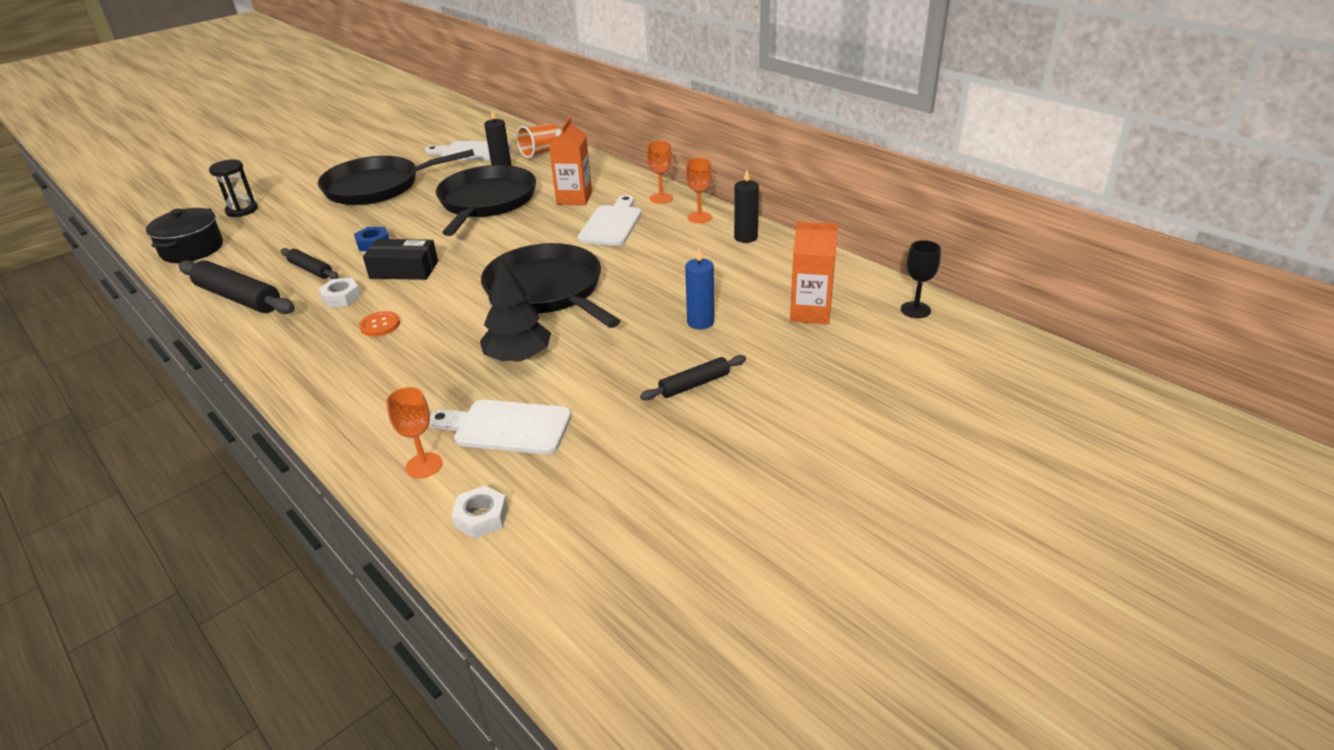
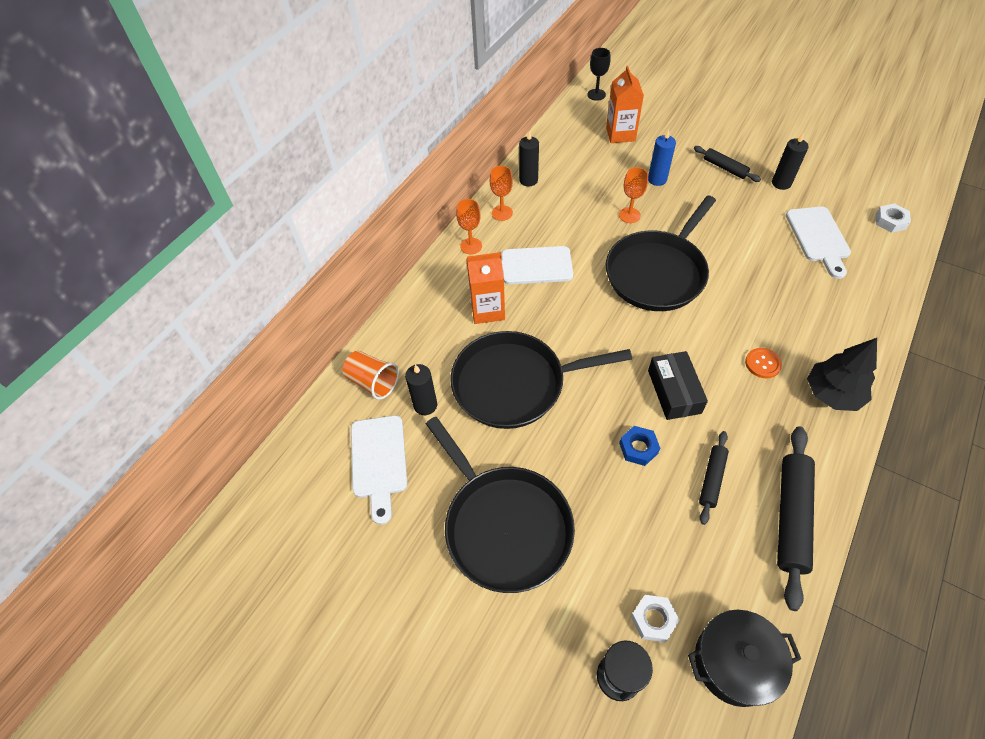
camera: 105 degrees left, 20 degrees up
white nut [318,278,361,307] -> white nut moved to [631,595,680,642]
orange goblet [386,387,443,478] -> orange goblet moved to [619,167,648,223]
black tree [480,258,551,362] -> black tree moved to [807,338,877,411]
none -> black candle [772,132,809,190]

